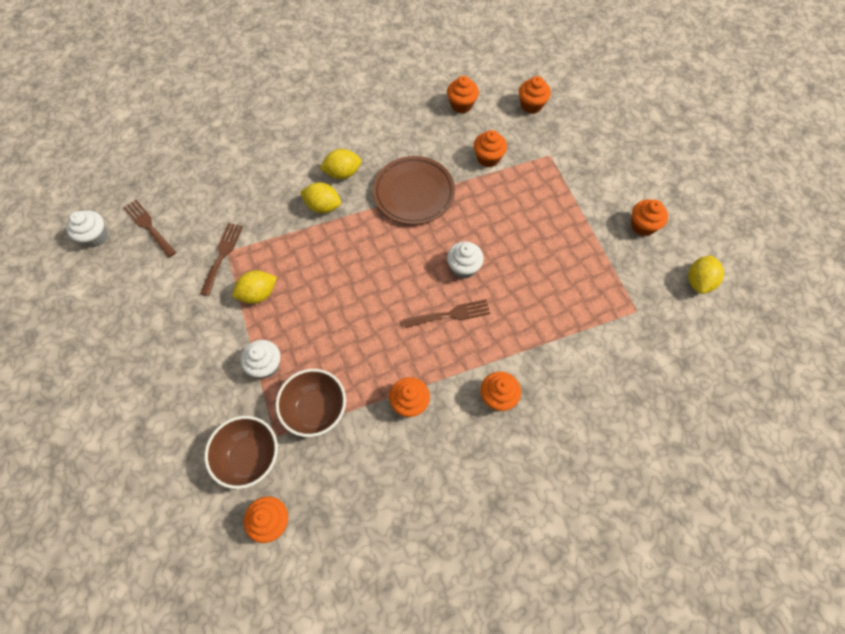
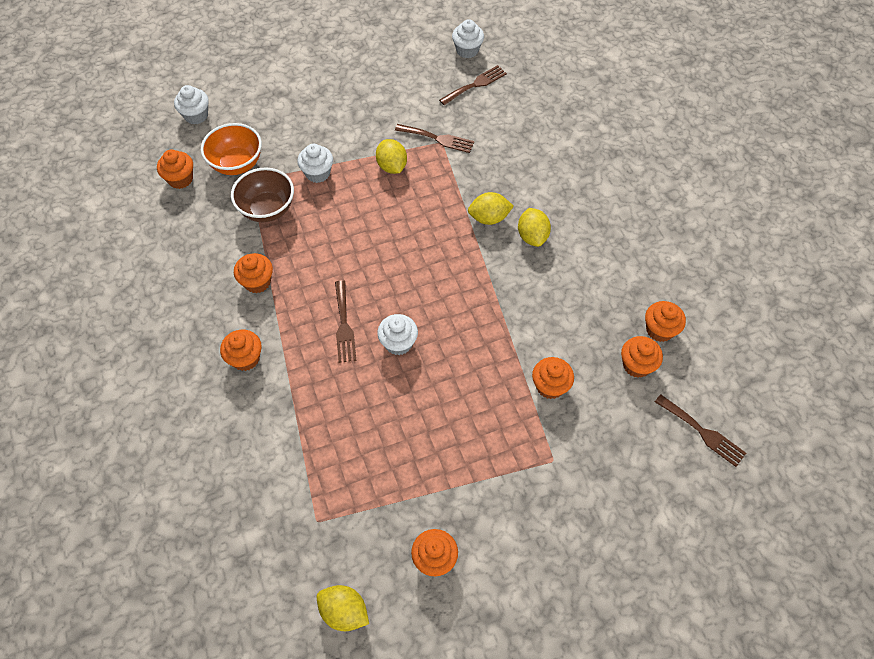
camera: 95 degrees right, 5 degrees down
brown bowl [204,416,278,489] -> orange bowl [201,123,262,175]
yellow lemon [300,182,341,213] -> yellow lemon turned 60 degrees clockwise [468,192,514,225]
brown plate [373,156,455,225] -> none
orange cupcake [519,76,551,114] -> orange cupcake moved to [645,301,686,342]
none -> white cupcake [174,85,209,124]
none -> brown fork [655,394,746,467]

